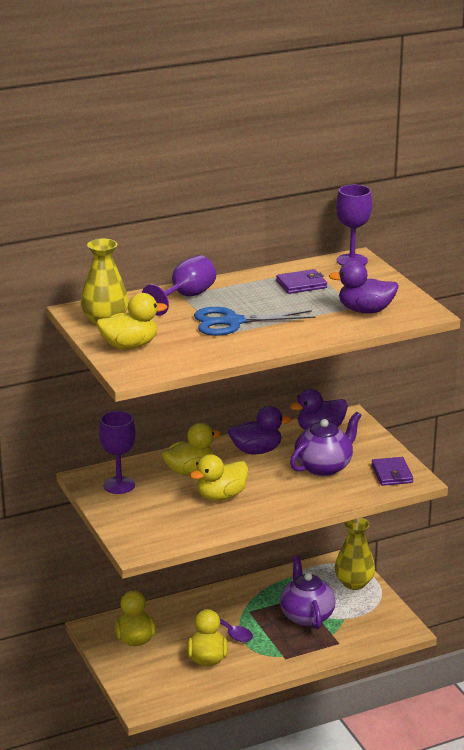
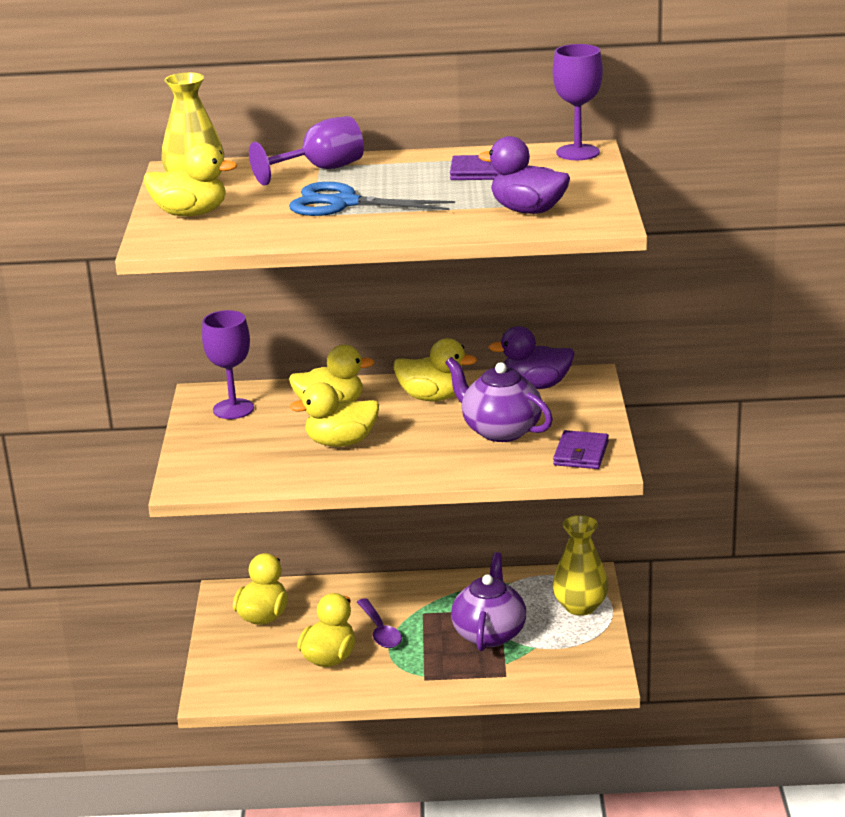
camera: 25 degrees right, 0 degrees up
purple duck [228,406,292,454] -> yellow duck [394,338,477,401]
purple teapot [290,412,361,476] -> purple teapot turned 120 degrees counterclockwise [445,357,553,442]

